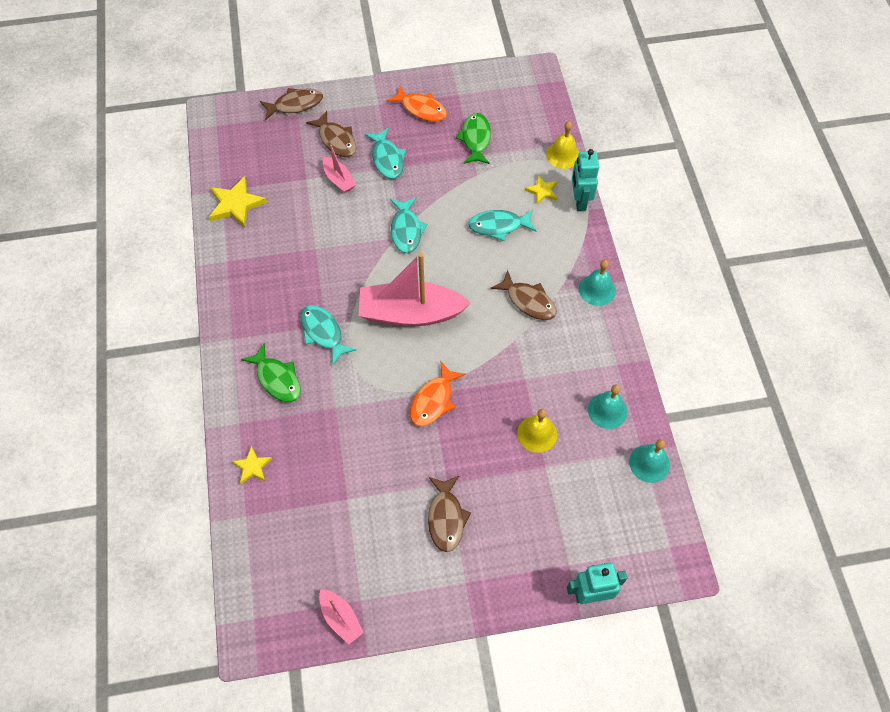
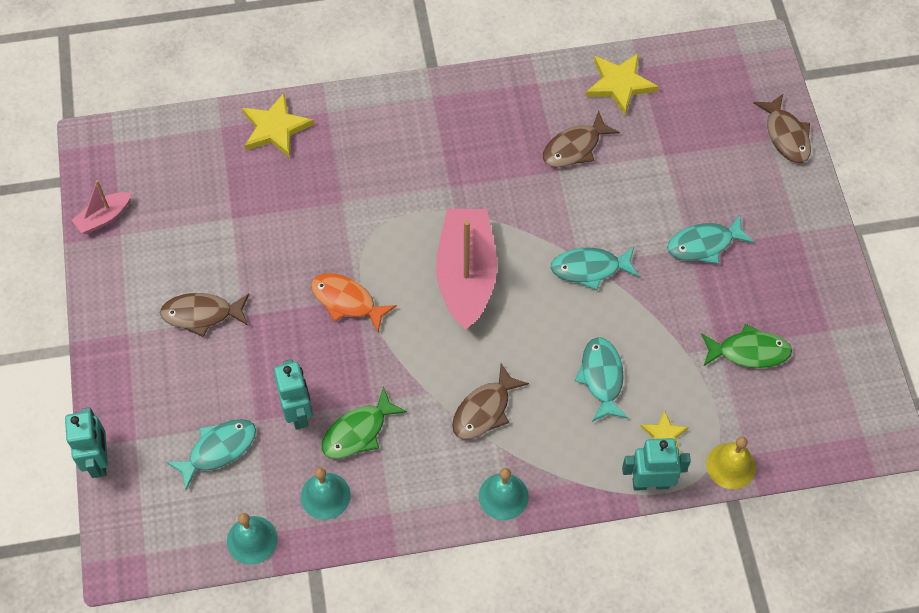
camera: 90 degrees right, 0 degrees up
yellow star [232,446,272,484] -> yellow star [242,93,314,158], size x1.71
green fish [241,343,301,402] -> green fish moved to [322,386,407,459]
turquoise fish [300,305,357,365] -> turquoise fish moved to [166,419,256,490]
brown fish [306,111,357,157] -> brown fish moved to [543,111,620,168]
pink boat [323,145,356,193] -> none
orange fish [387,86,447,122] -> none
yellow bell [517,409,557,453] -> turquoise robot [274,359,313,430]

